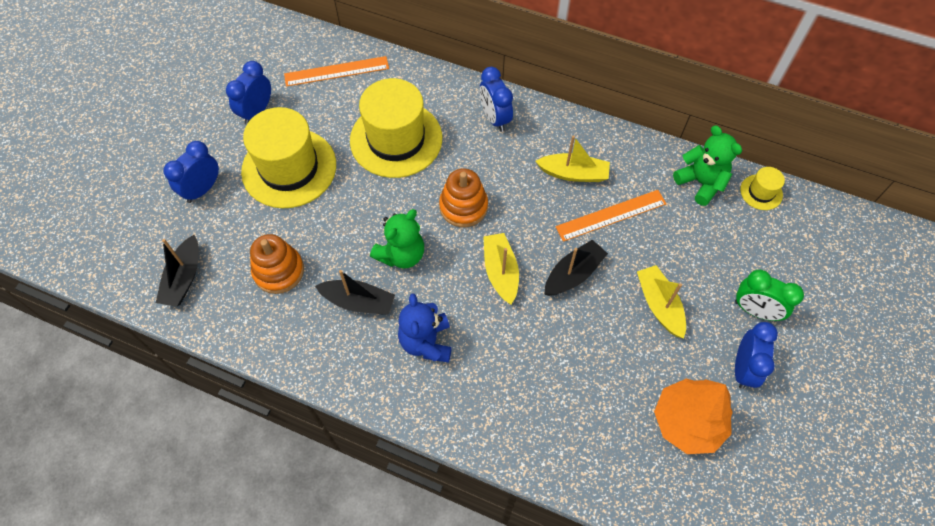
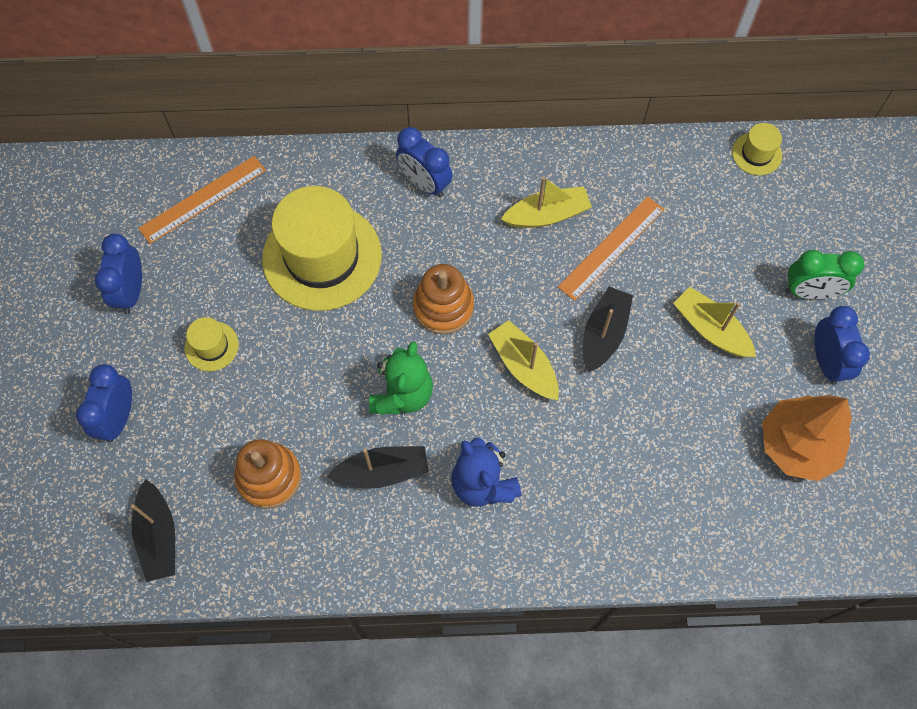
camera: 25 degrees left, 5 degrees up
yellow hat [241,107,336,208] -> yellow hat [185,317,239,371], size x0.44
green teddy bear [673,126,742,206] -> none

